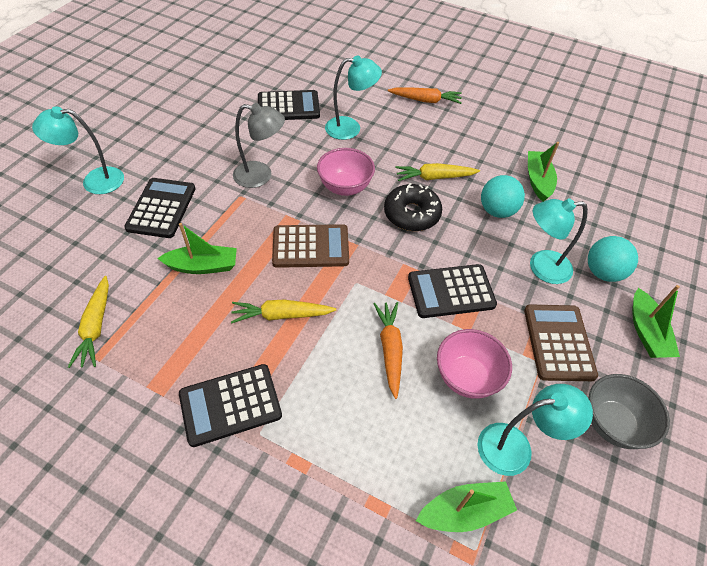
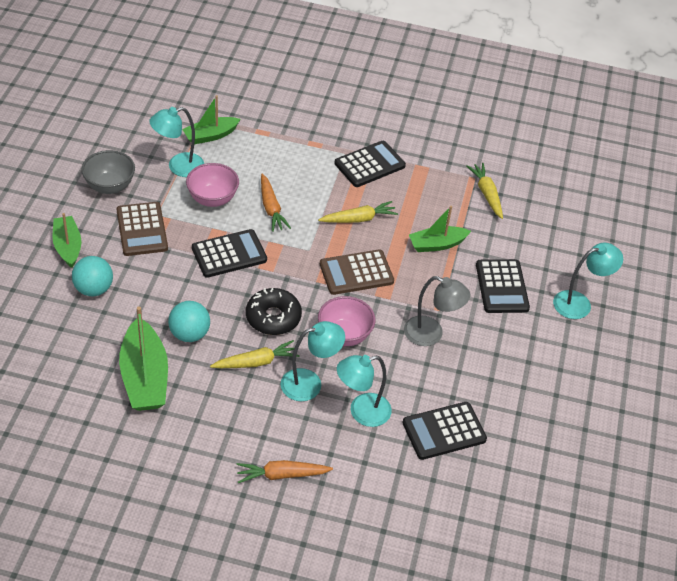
camera: 165 degrees right, 5 degrees down
grey lamp [233,103,285,188] -> grey lamp turned 150 degrees counterclockwise [404,276,470,346]
green boat [528,142,559,202] -> green boat [119,306,168,411], size x1.58
turquoise lamp [530,198,588,284] -> turquoise lamp moved to [281,321,345,401]

